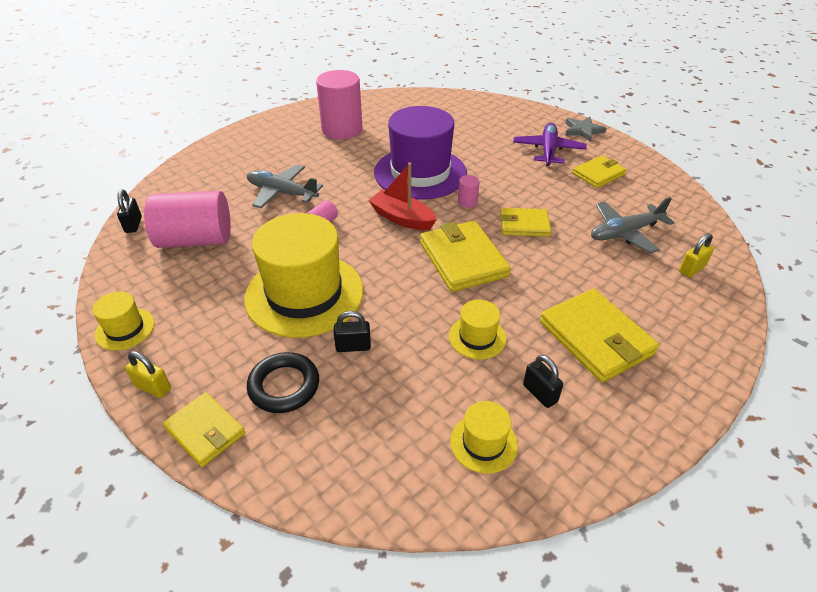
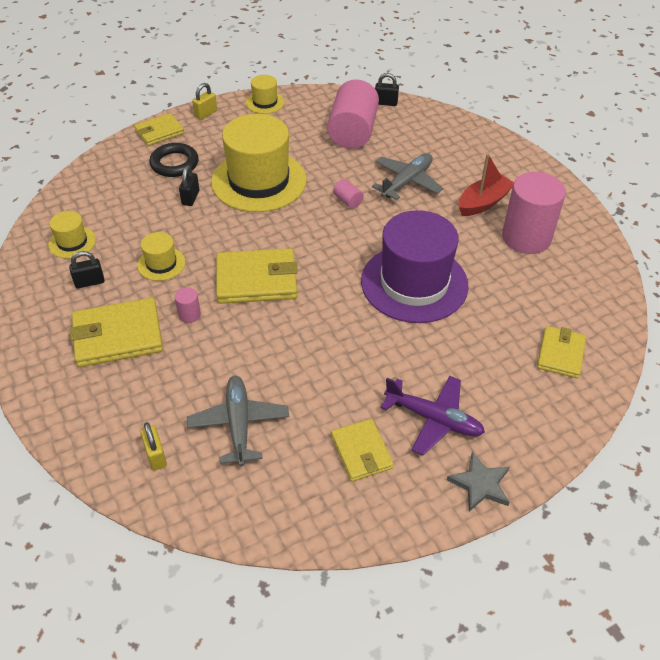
camera: 105 degrees right, 5 degrees up
red boat [368,163,437,230] -> red boat moved to [459,153,514,216]
pink cylinder [458,175,480,208] -> pink cylinder moved to [175,287,201,323]
yellow wallet [500,208,551,237] -> yellow wallet moved to [537,326,586,378]

